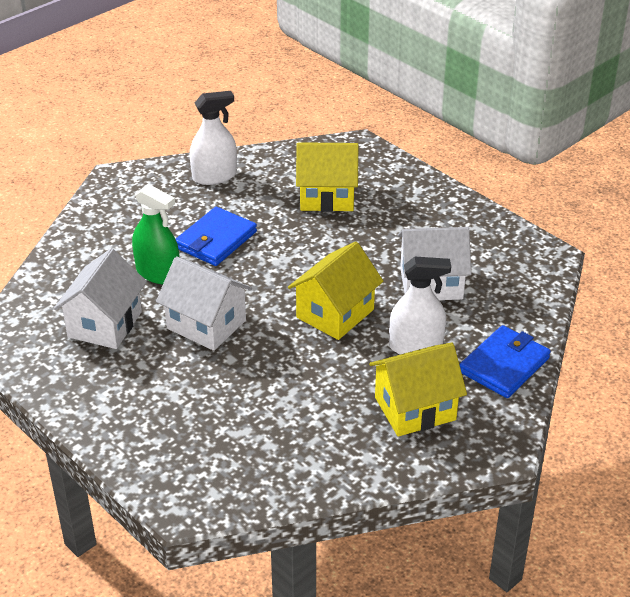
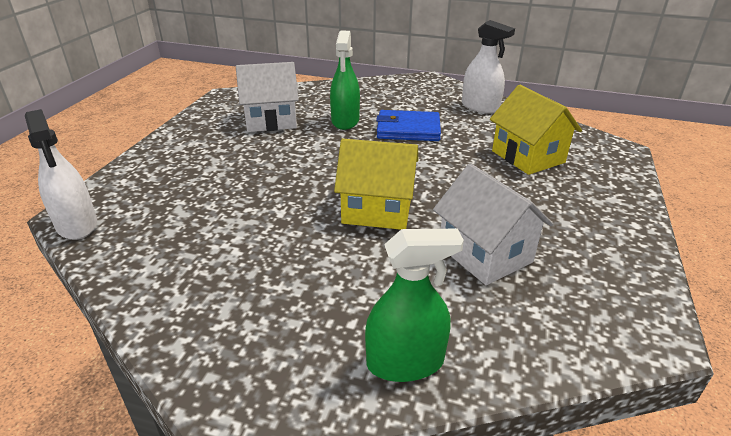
camera: 60 degrees right, 5 degrees down
white house [156,257,252,351] -> none
yellow house [369,343,467,437] -> none
white spray bottle [389,257,451,354] -> white spray bottle moved to [25,109,97,240]
blue wallet [460,325,551,398] -> green spray bottle [365,229,464,382]

